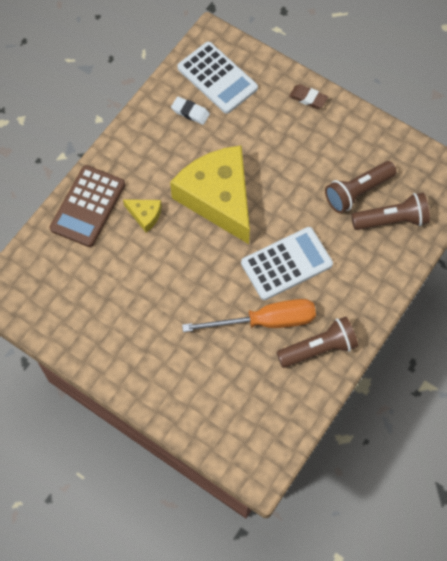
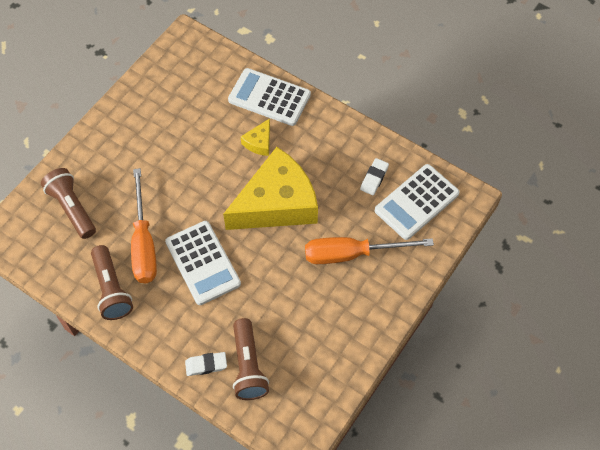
camera: 90 degrees right, 5 degrees down
brown calculator [50,165,125,247] -> white calculator [228,68,311,126]
brown eraser [289,84,328,109] -> none
brown flashlight [325,161,397,213] -> brown flashlight moved to [41,168,96,239]
none -> white eraser [185,352,227,376]
none -> orange screwdriver [305,237,434,264]

